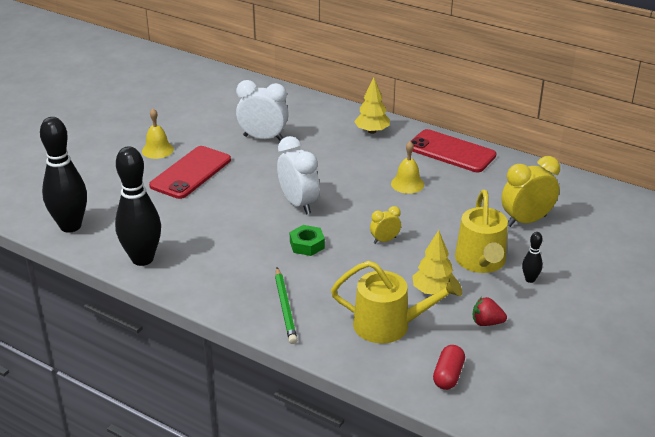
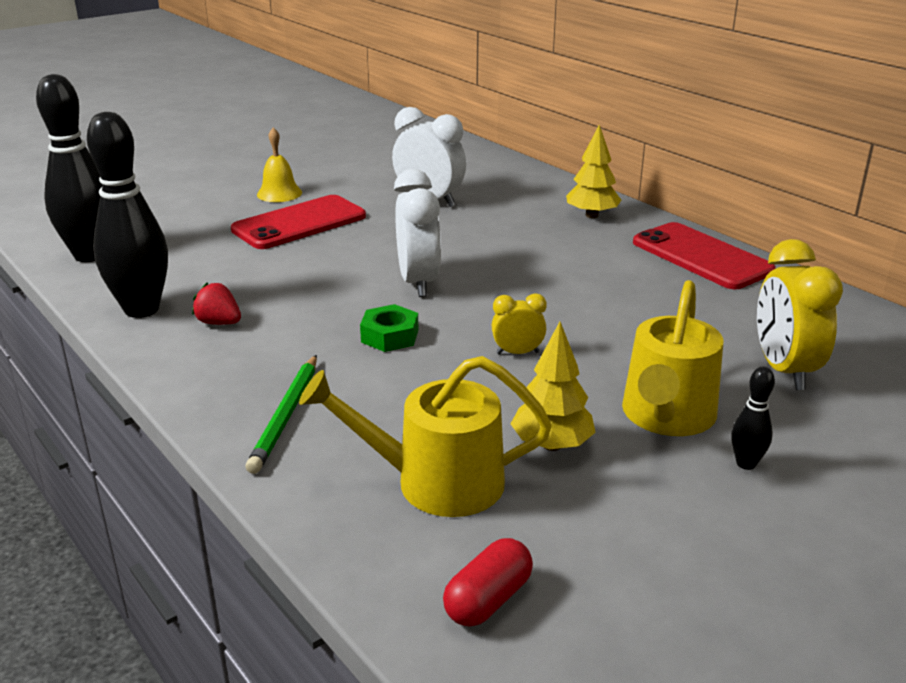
camera: 20 degrees right, 5 degrees down
yellow watering can [331,261,462,343] -> yellow watering can turned 150 degrees clockwise [299,356,552,517]
yellow bell [391,141,424,194] -> none
red strawberry [473,297,507,326] -> red strawberry moved to [192,283,241,325]
yellow clock [501,156,560,227] -> yellow clock turned 90 degrees counterclockwise [757,239,843,390]

